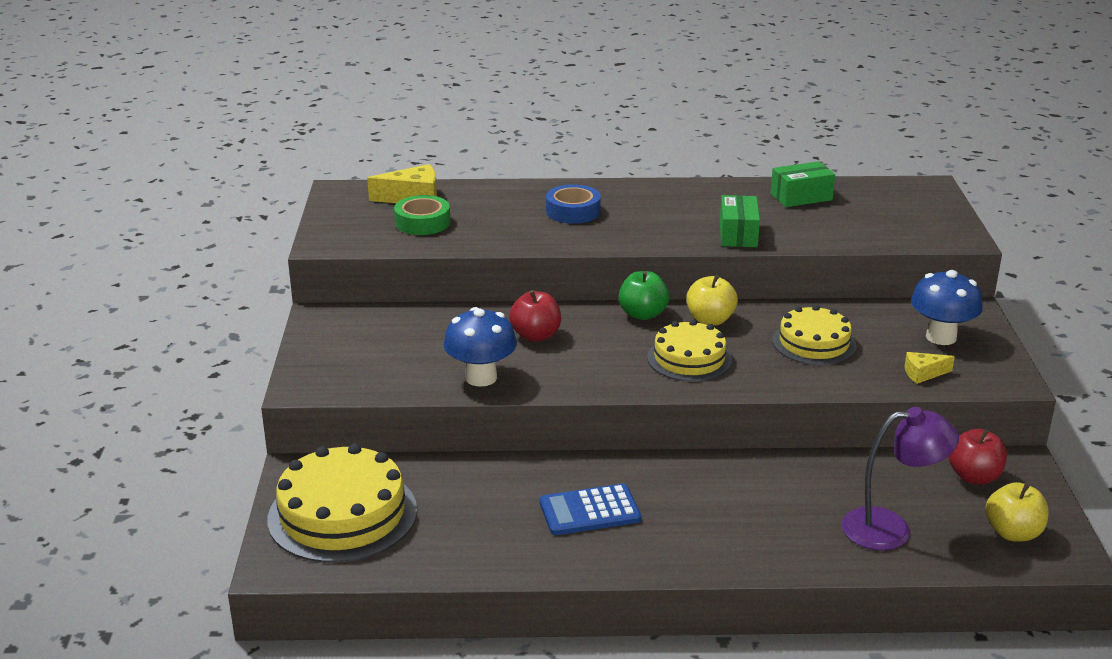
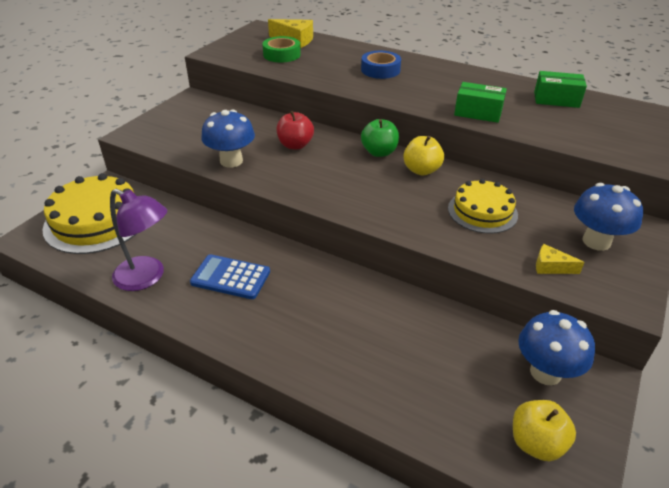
camera: 30 degrees right, 10 degrees up
yellow cake [647,320,732,382] -> none
green box [720,195,760,247] -> green box turned 75 degrees clockwise [454,82,507,123]
purple lamp [841,407,959,550] -> purple lamp moved to [110,189,167,291]
red apple [948,429,1007,484] -> blue mushroom [518,310,595,385]

